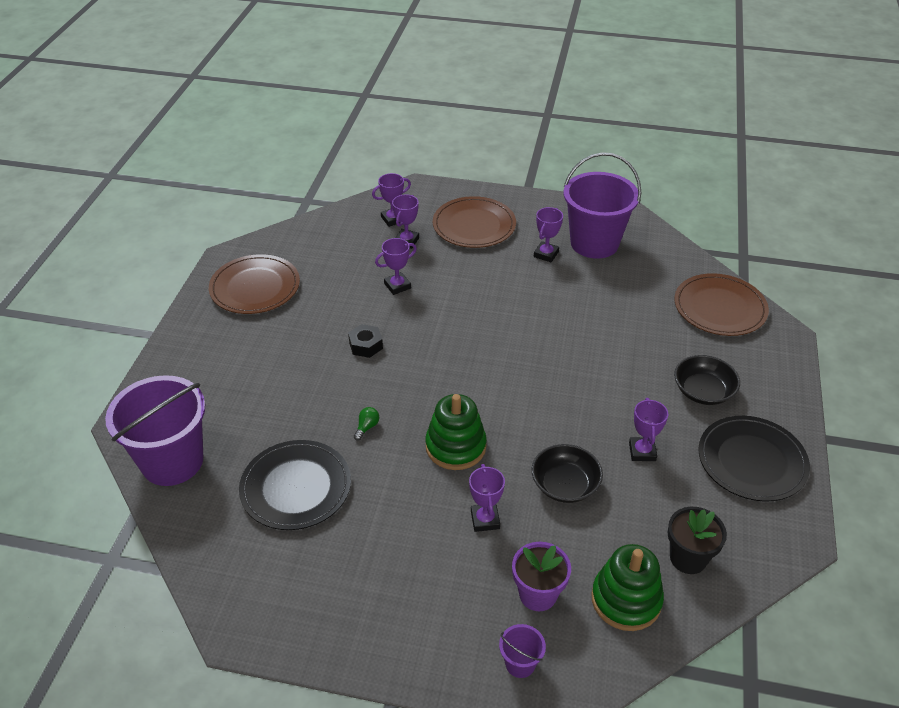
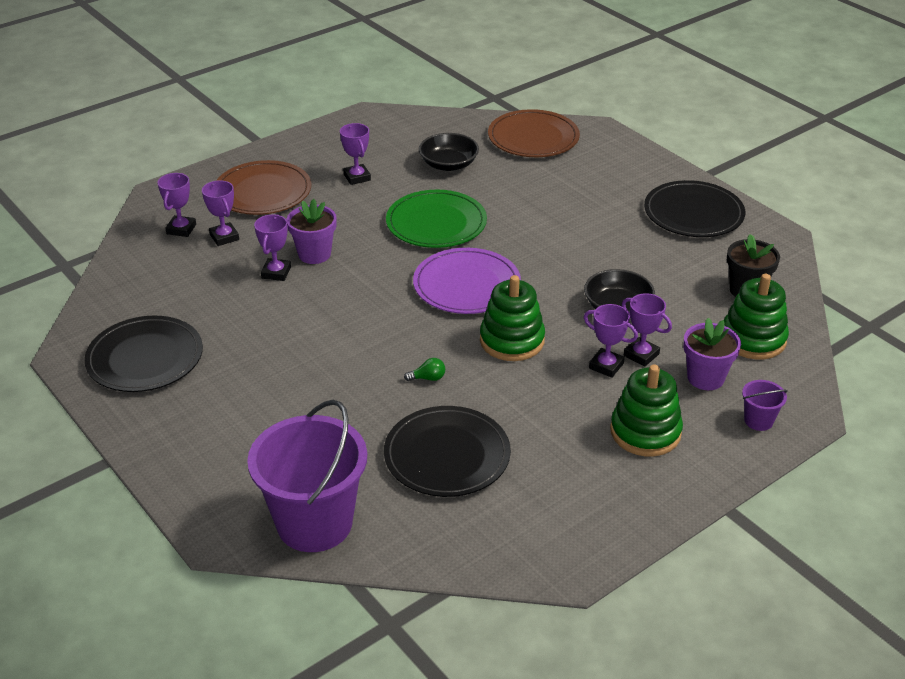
camera: 50 degrees left, 5 degrees down
brown plate [209,254,300,314] -> black plate [84,316,203,392]
black nut [348,324,383,358] -> none
green light bulb [354,407,379,441] -> green light bulb turned 105 degrees clockwise [404,358,445,381]
purple bucket [564,152,641,259] -> none
purple trophy [629,398,668,461] -> purple trophy moved to [622,293,672,367]
black bowl [674,355,740,405] -> black bowl moved to [419,133,479,171]
none -> purple flower pot [287,199,337,264]
none -> green plate [386,190,487,248]
none -> purple plate [413,248,521,314]
none -> green stacking toy [610,365,683,456]

